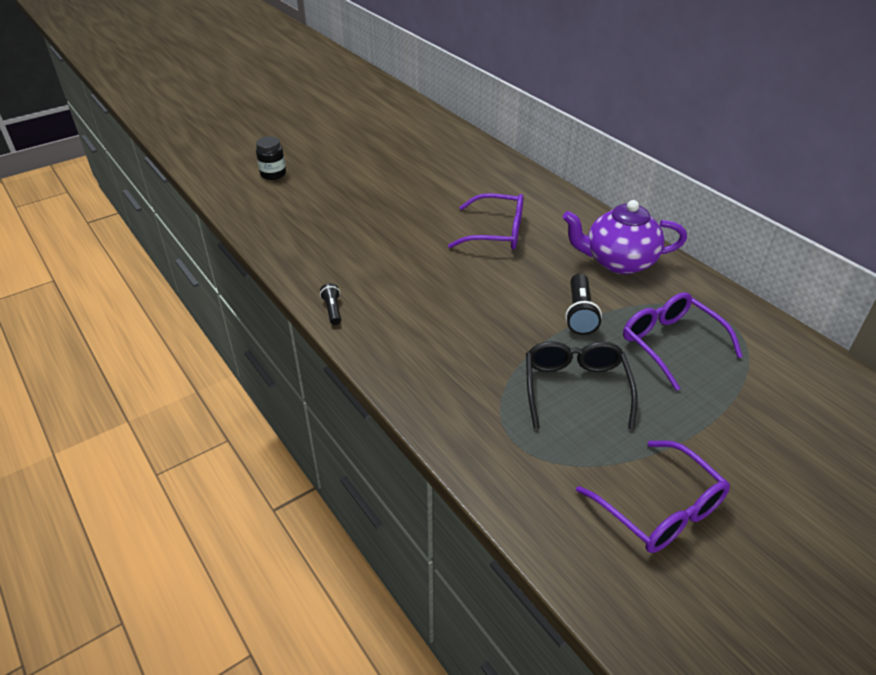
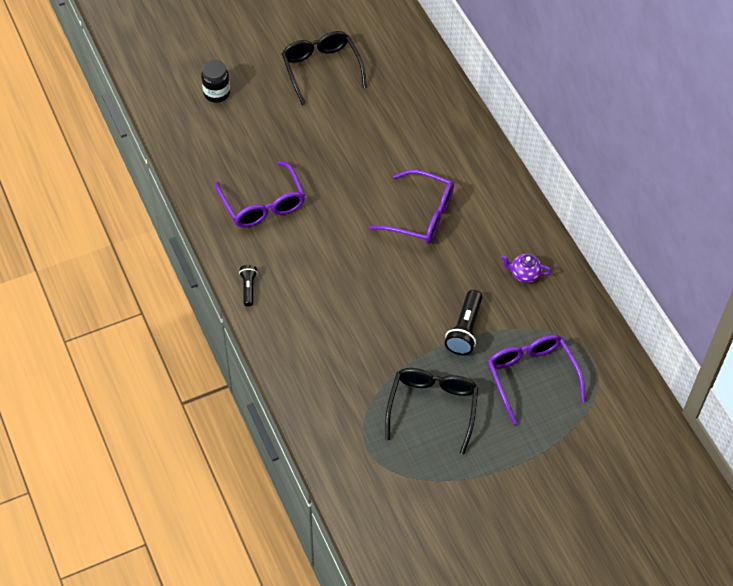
camera: 10 degrees right, 15 degrees up
purple teapot [563,200,687,274] -> purple teapot [501,254,552,283], size x0.44
purple glasses [576,441,730,553] -> purple glasses moved to [215,161,305,227]
none -> black glasses [282,31,367,105]

